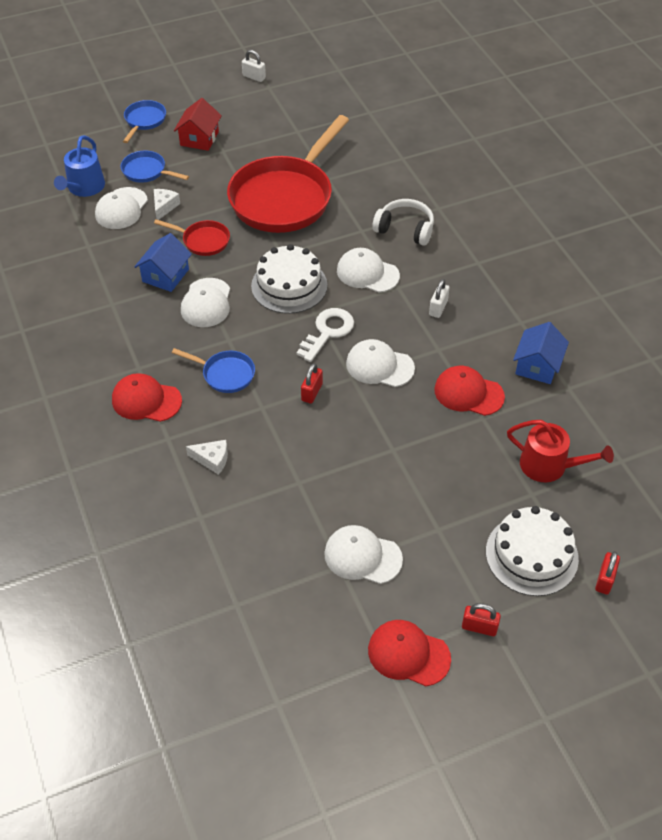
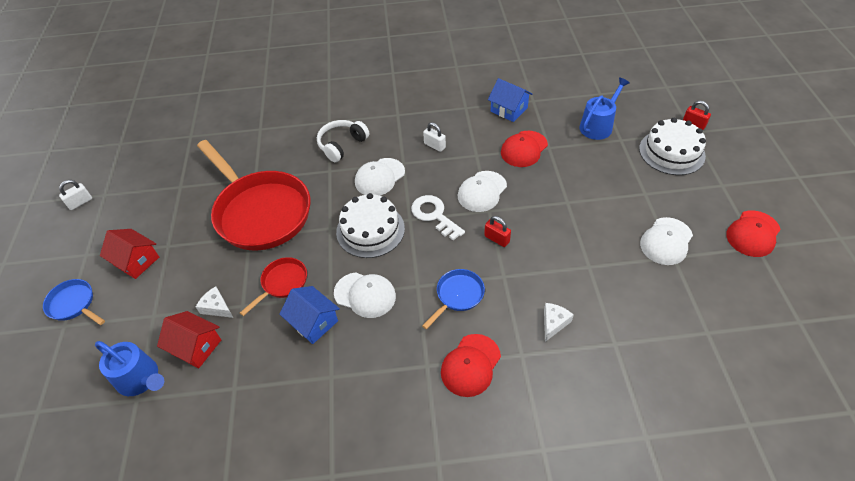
camera: 70 degrees left, 0 degrees up
white cap [95,187,148,229] -> red house [157,311,221,368]
blue pan [121,151,189,183] -> none
red padlock [462,603,501,636] -> none
red watering can [507,420,614,482] -> blue watering can [580,78,629,140]

